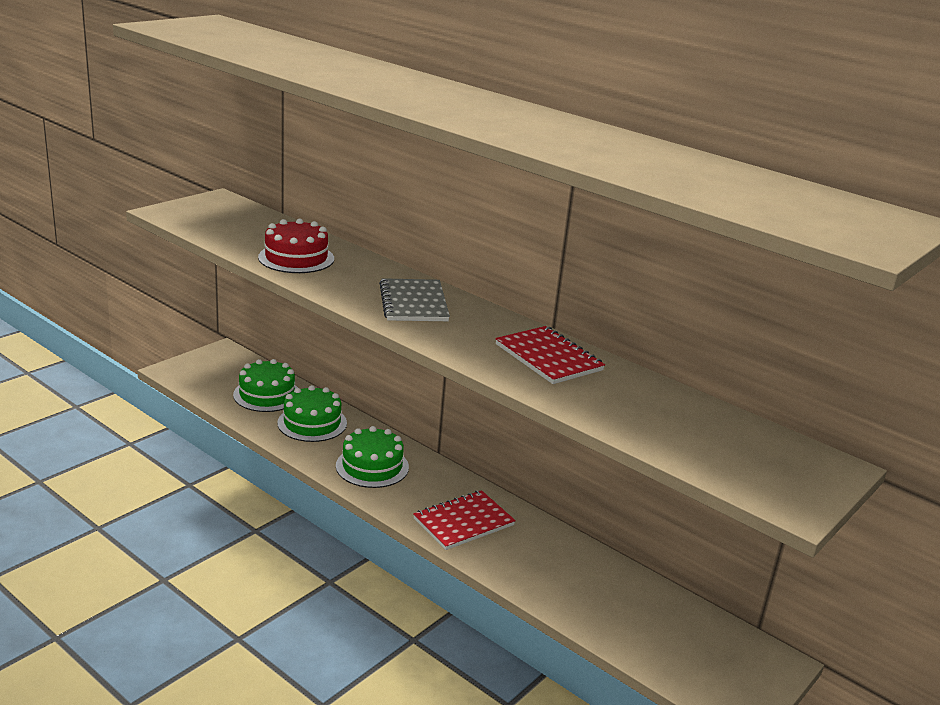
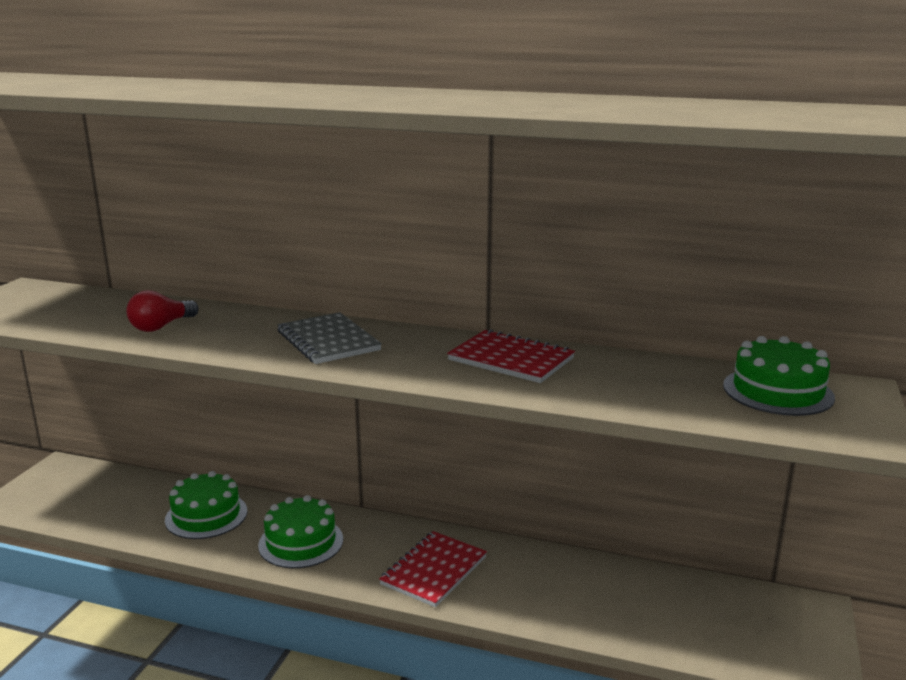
camera: 20 degrees left, 5 degrees down
green cake [233,359,298,412] -> green cake moved to [723,336,835,416]
red cake [258,219,334,273] -> red light bulb [126,290,199,332]

